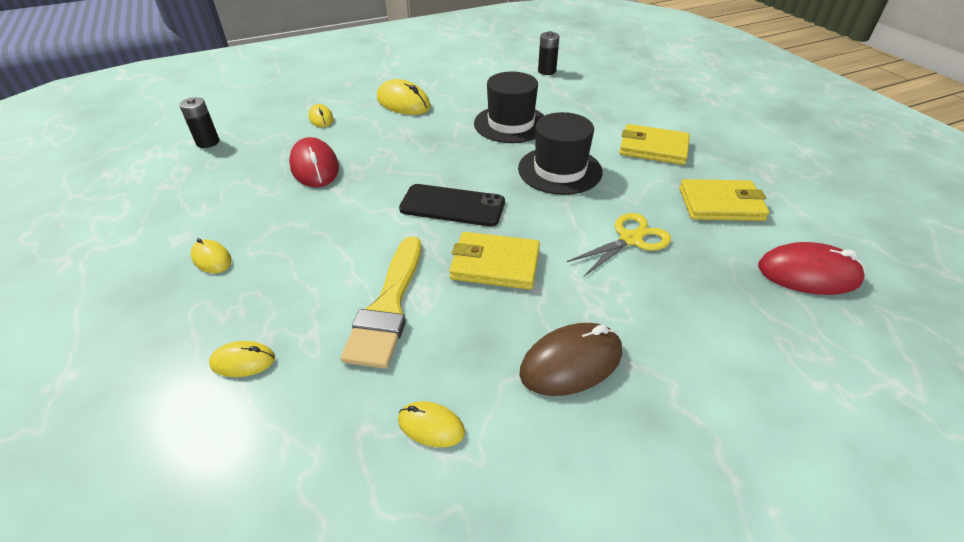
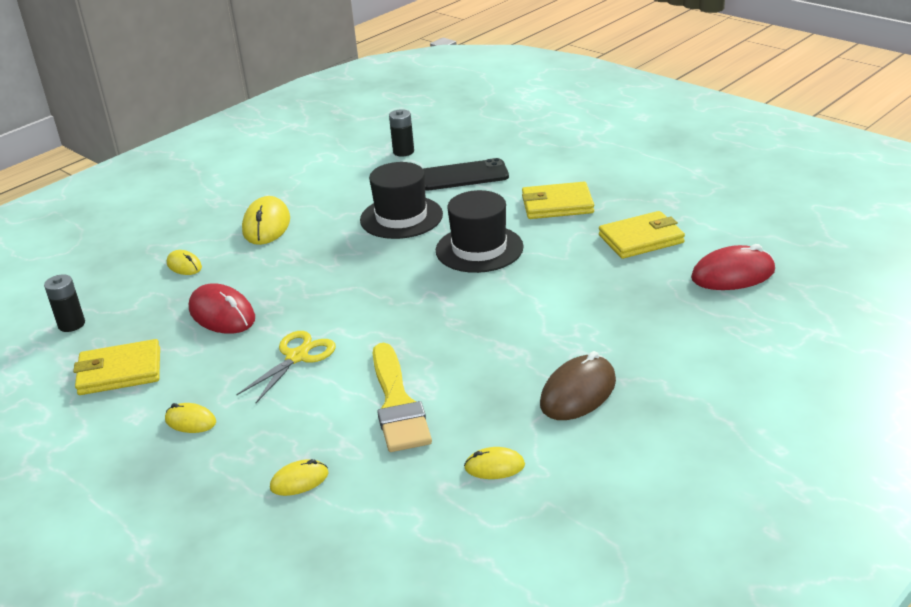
camera: 20 degrees left, 10 degrees down
yellow mouse [377,79,431,115] -> yellow mouse turned 75 degrees clockwise [242,196,290,245]
black phone [399,184,505,227] -> black phone moved to [423,158,509,190]
yellow wallet [449,232,540,290] -> yellow wallet moved to [73,339,160,395]
yellow scissors [567,213,671,276] -> yellow scissors moved to [236,331,336,403]

